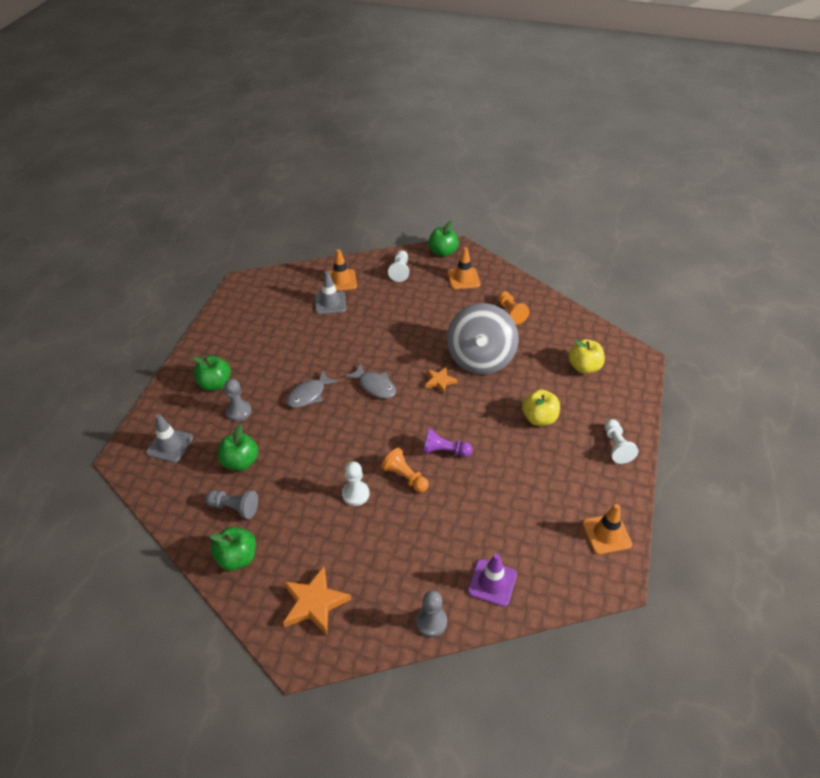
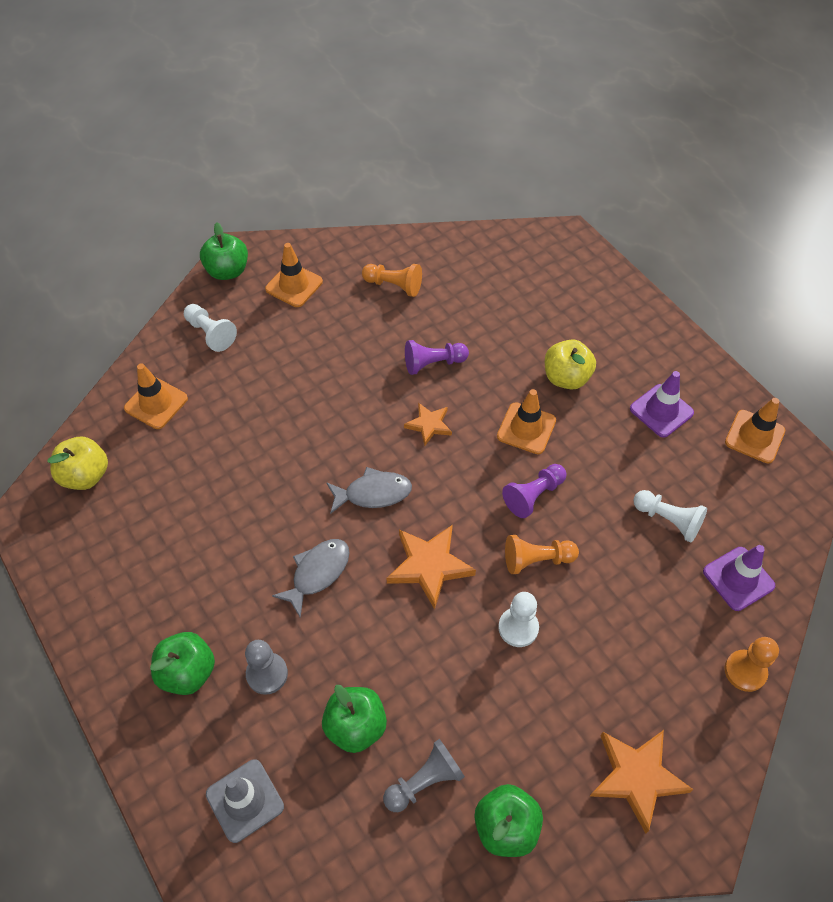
camera: 50 degrees left, 10 degrees up
grey fish [287,370,338,408] -> grey fish turned 135 degrees counterclockwise [272,539,350,617]
grey traffic cone [315,271,346,314] -> none
grey pawn [416,590,447,637] -> orange pawn [725,637,779,692]
grey spinning top [447,303,519,375] -> purple pawn [405,340,469,375]
yellow apple [568,339,605,374] -> yellow apple moved to [47,437,108,490]
white pawn [604,419,639,464] -> white pawn moved to [634,490,707,543]
none -> orange star [386,525,476,609]
none -> orange traffic cone [497,389,556,454]
none -> purple traffic cone [630,371,694,438]

